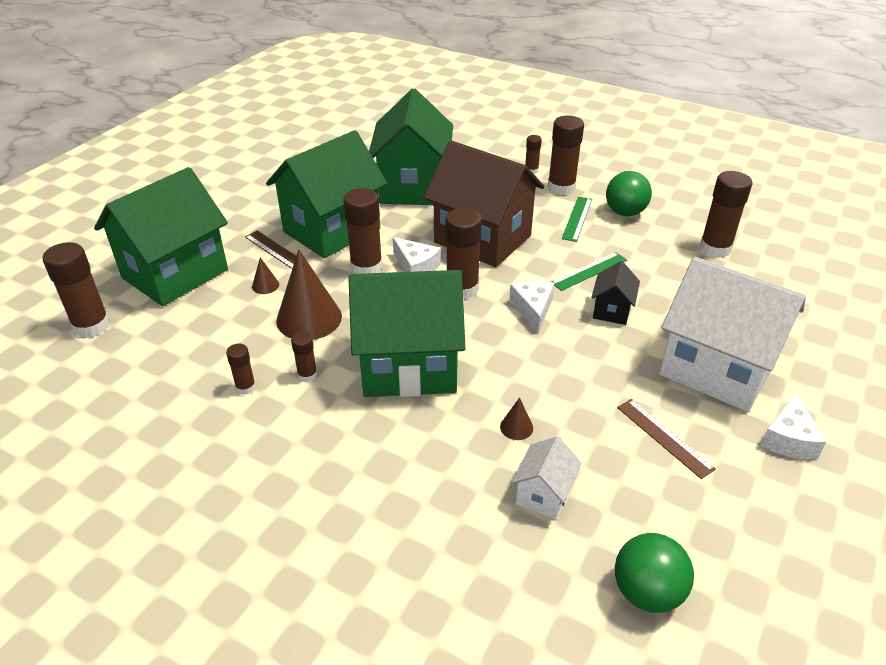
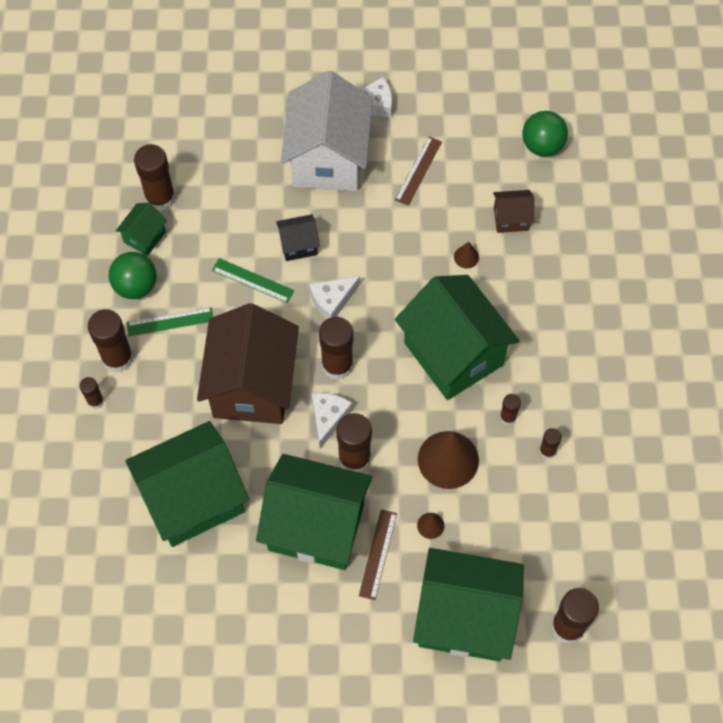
camera: 120 degrees left, 25 degrees up
white house [511,436,581,519] -> brown house [493,190,534,233]
none -> green house [116,202,167,256]

